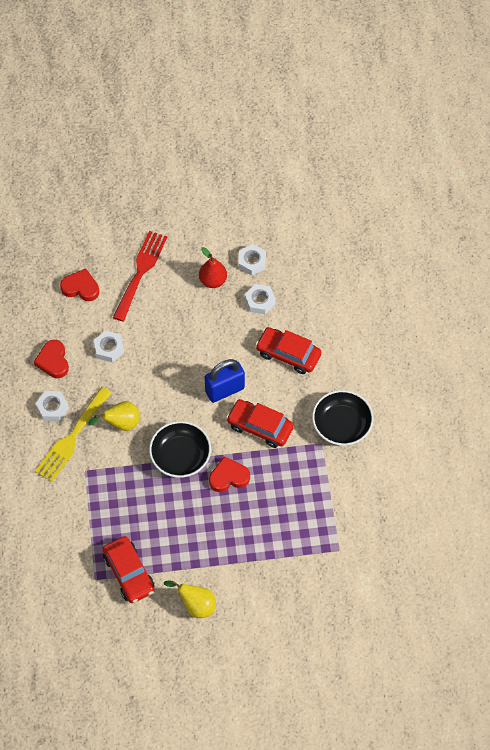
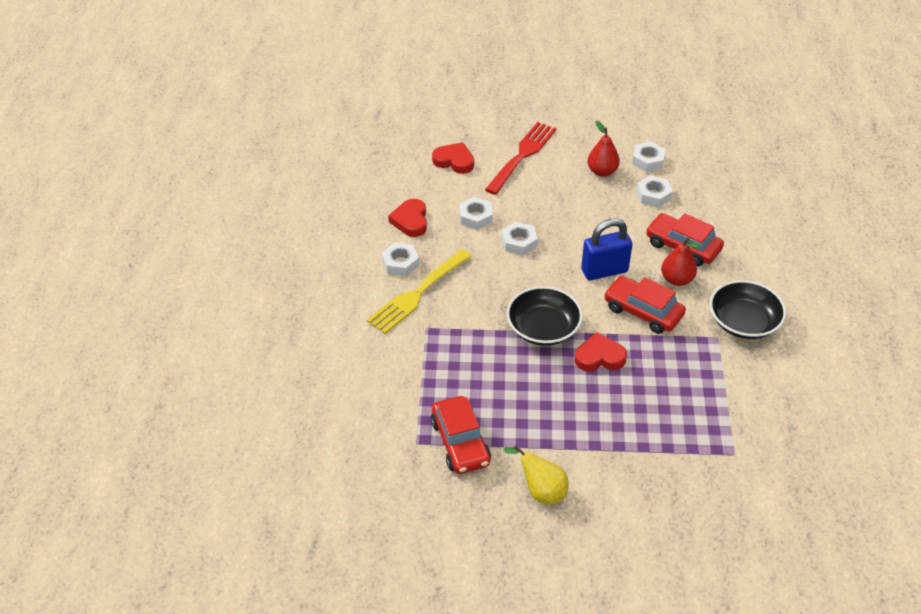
camera: 10 degrees right, 15 degrees down
yellow pear [88,401,140,431] -> none
none -> white nut [502,222,538,255]
none -> red pear [661,238,700,286]

